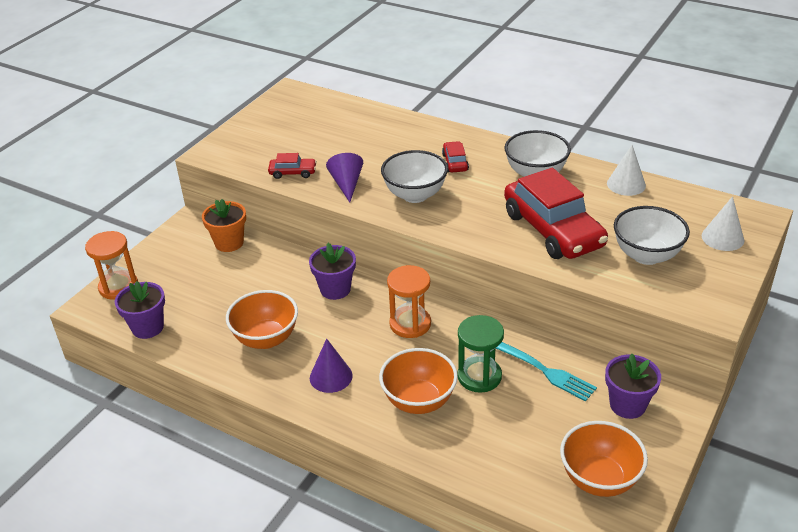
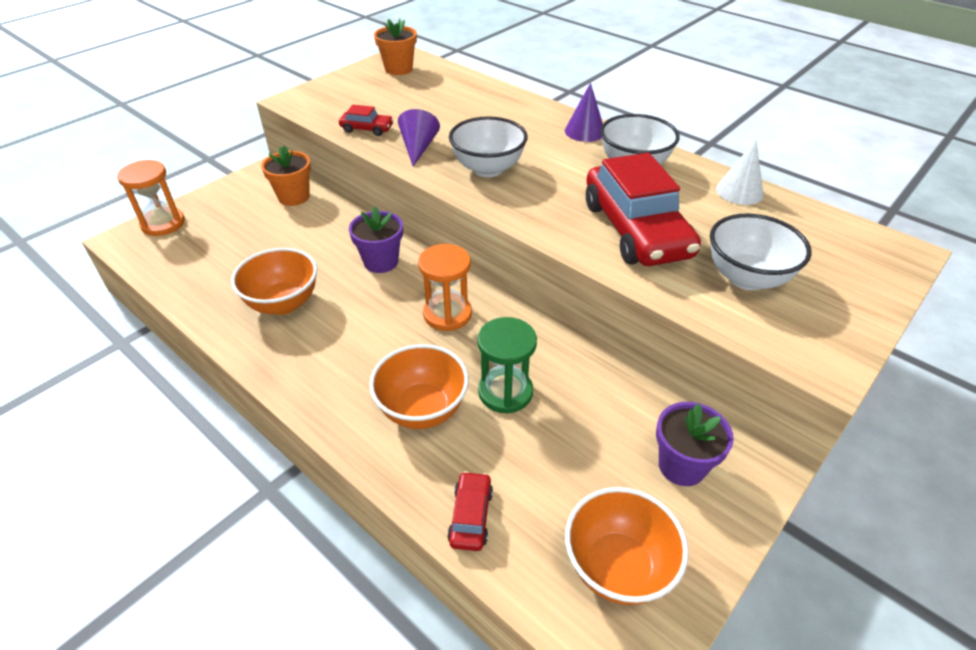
camera: 10 degrees right, 5 degrees up
purple flower pot [115,281,165,339] -> none
purple cone [310,338,353,393] -> purple cone moved to [565,83,603,142]
red car [442,141,469,172] -> red car moved to [447,471,493,551]
turquoise fork [496,342,597,402] -> none
white cone [702,196,744,251] -> none
none -> orange flower pot [374,19,417,75]

